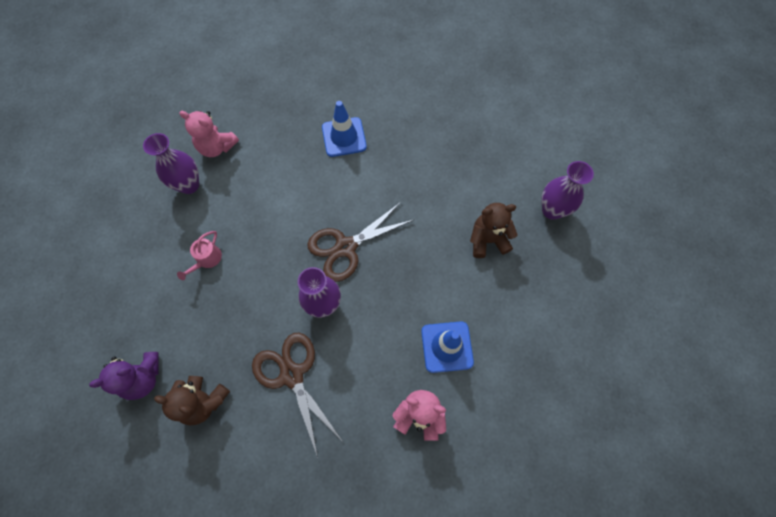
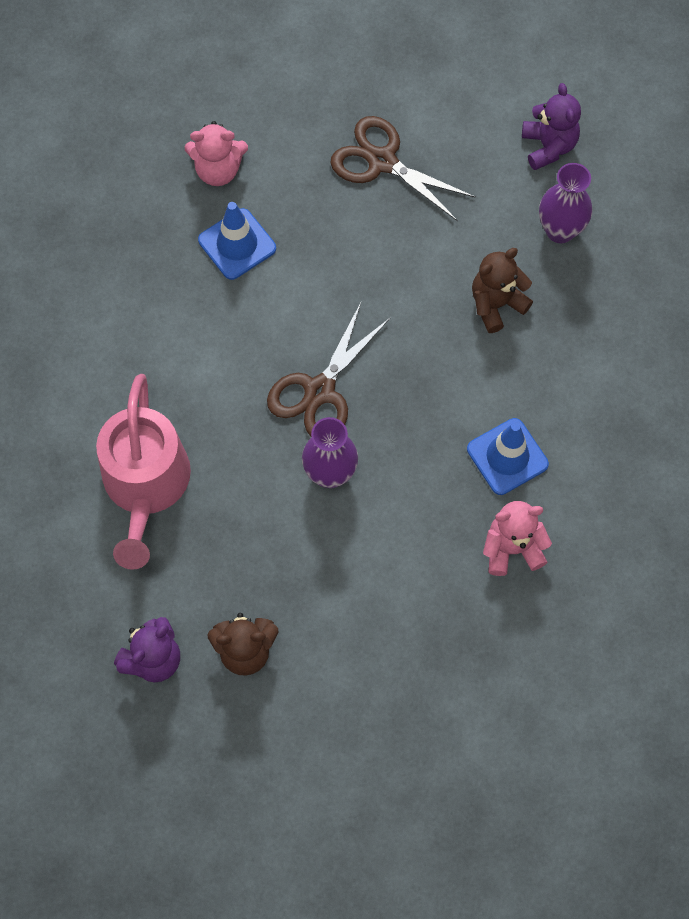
camera: 25 degrees left, 0 degrees up
purple vase [143,133,199,194] -> none
pink watering can [177,231,222,280] -> pink watering can [96,374,191,570], size x2.49
pink teddy bear [179,111,239,157] -> pink teddy bear moved to [185,121,248,186]
brown scissors [252,333,342,458] -> brown scissors moved to [330,116,476,221]
none -> purple teddy bear [522,83,581,170]

